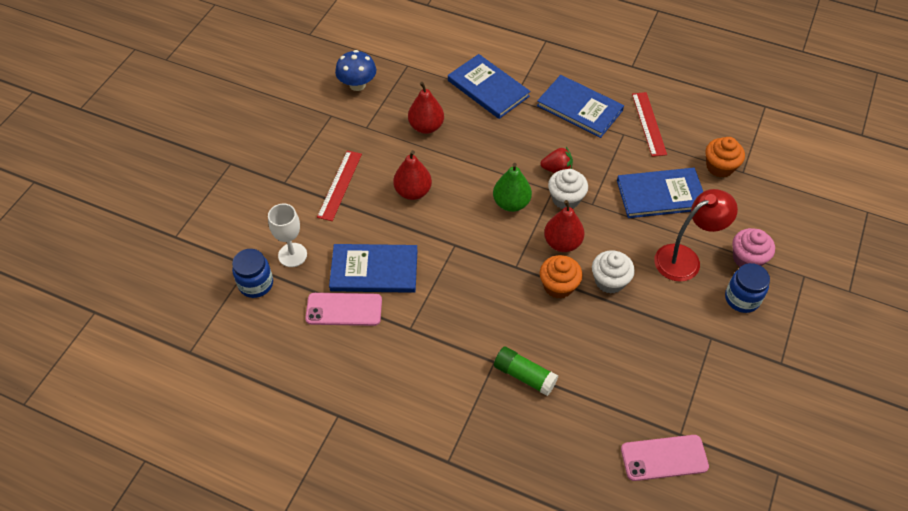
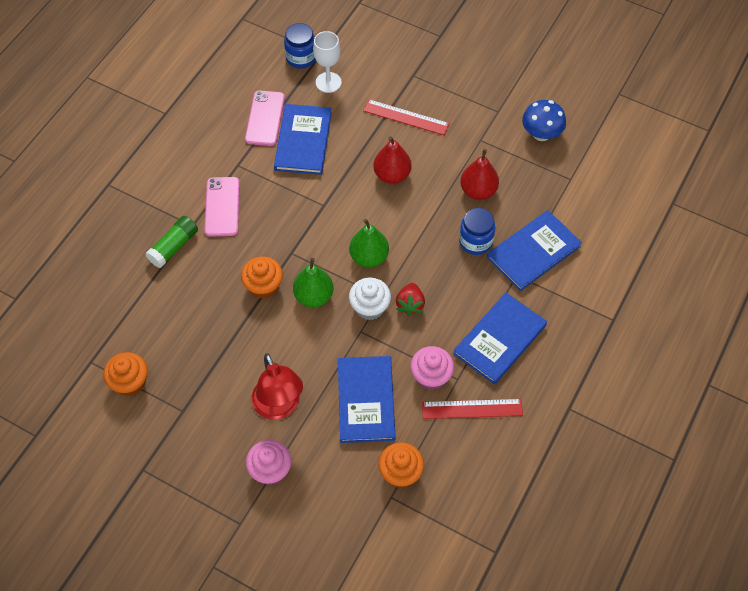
camera: 95 degrees right, 5 degrees up
red pear [544,200,584,252] -> green pear [293,258,334,307]
white cupcake [592,250,635,294] -> none
pink phone [621,435,709,481] -> pink phone moved to [205,177,240,237]
blue jar [725,263,770,313] -> blue jar moved to [459,208,495,255]
none -> orange cupcake [103,352,148,396]
none -> pink cupcake [410,346,454,390]

